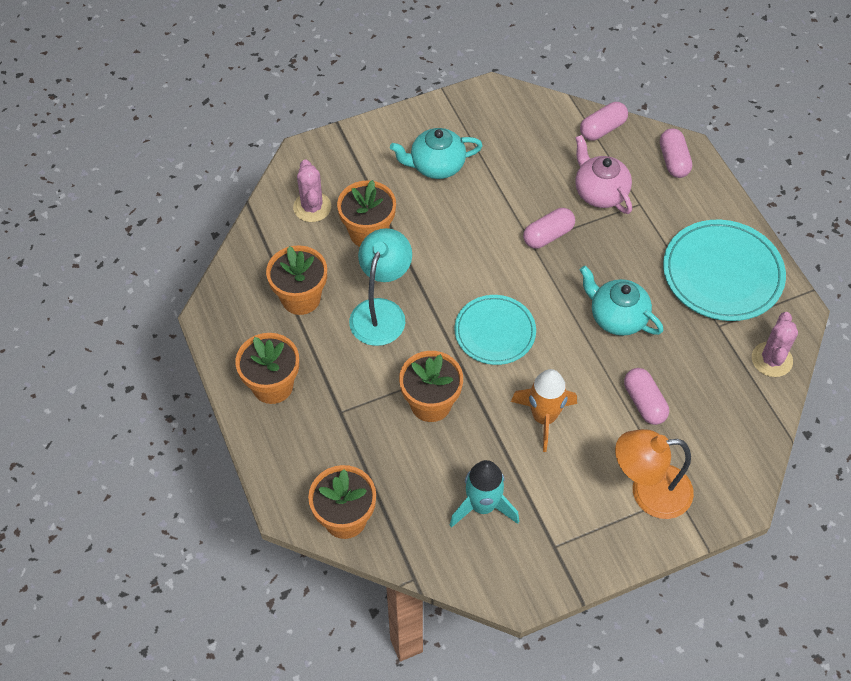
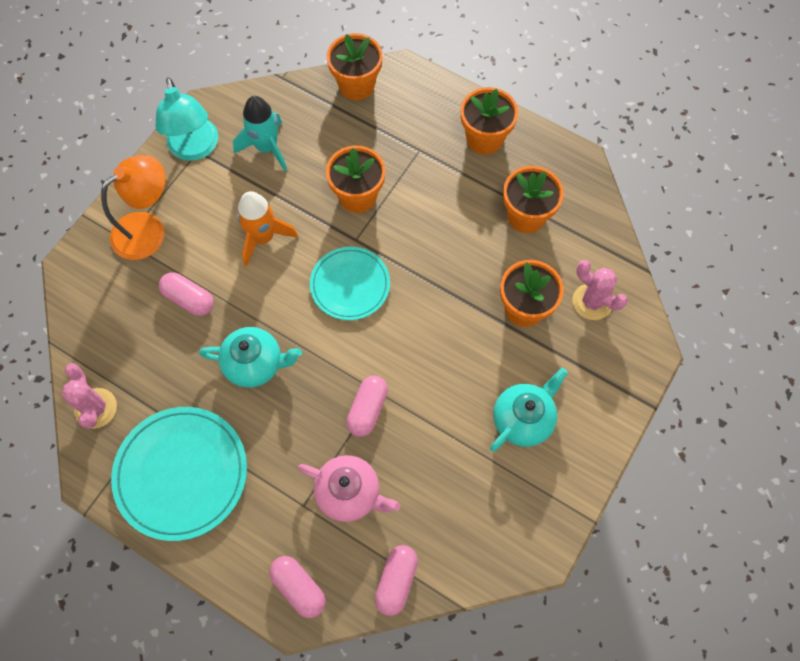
camera: 145 degrees right, 10 degrees up
turquoise lamp [349,228,412,346] -> turquoise lamp moved to [156,77,218,161]

